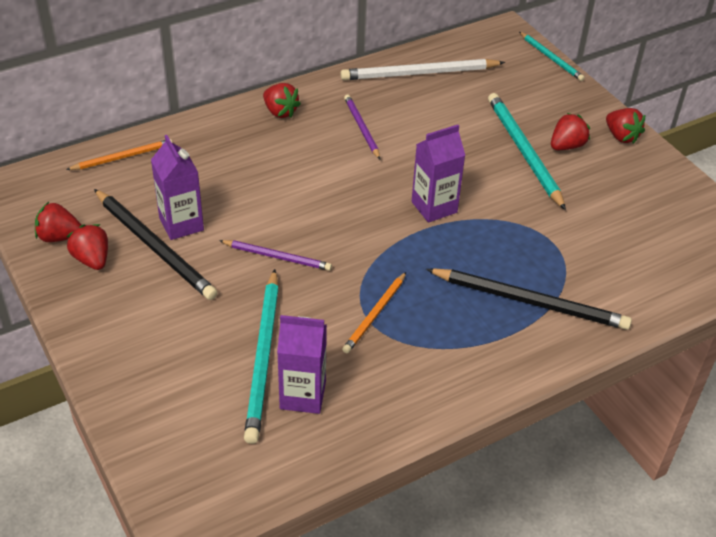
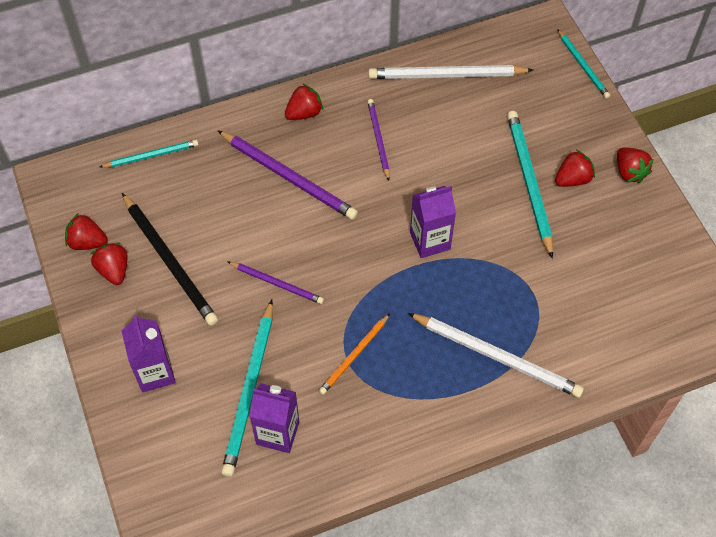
camera: 10 degrees right, 15 degrees up
orange pencil [66,139,172,170] -> turquoise pencil [100,140,198,168]
purple carton [151,135,204,240] -> purple carton moved to [122,314,175,392]
red strawberry [263,83,301,118] -> red strawberry turned 90 degrees counterclockwise [285,84,323,120]
black pencil [426,268,632,330] -> white pencil [408,313,584,398]
none -> purple pencil [217,130,358,220]

